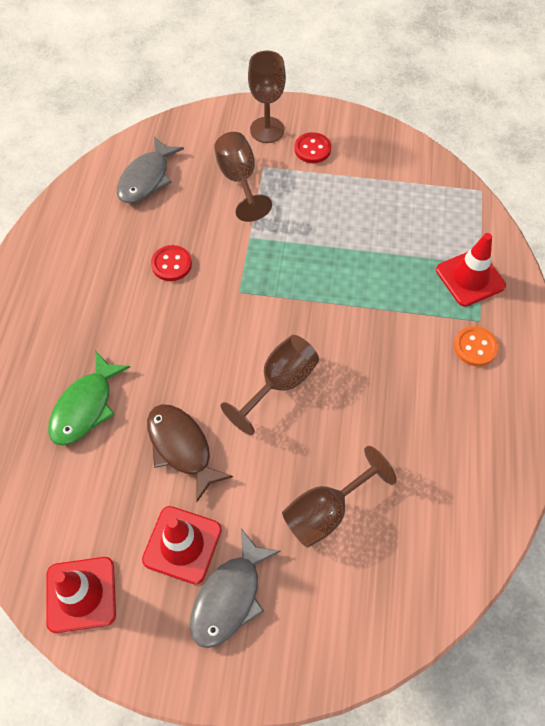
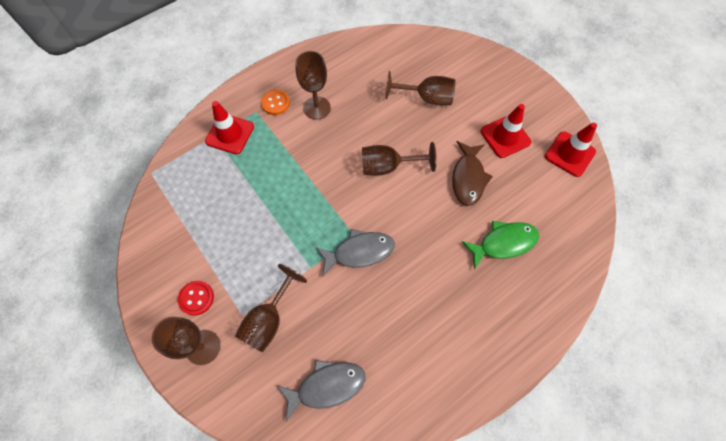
camera: 135 degrees left, 5 degrees up
red button [151,245,192,281] -> none
grey fish [190,528,281,648] -> grey fish moved to [316,229,395,276]
none -> brown goblet [295,51,331,120]

